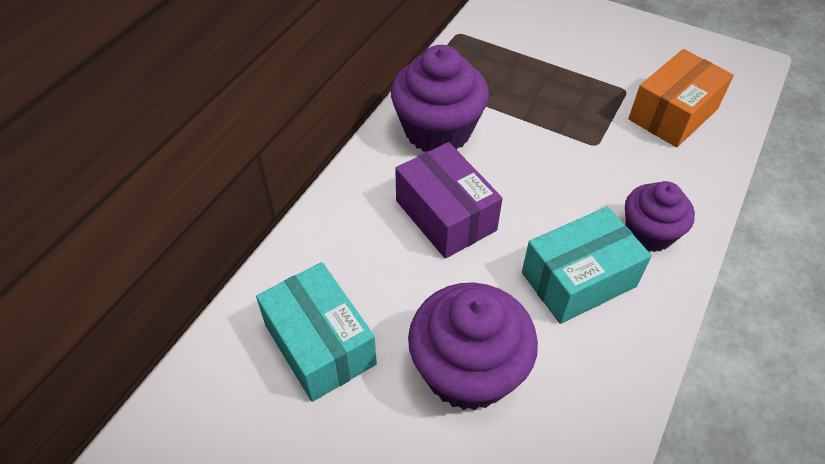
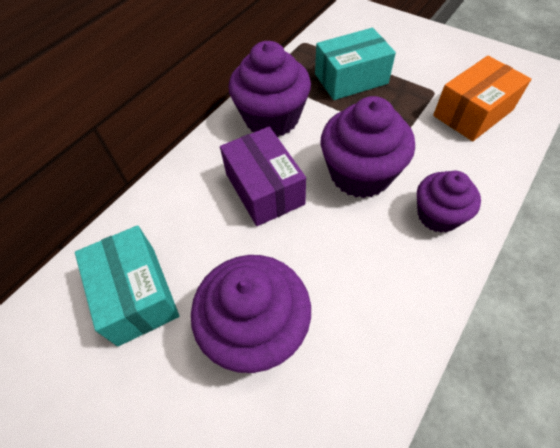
camera: 10 degrees right, 5 degrees up
turquoise box [522,207,652,324] -> turquoise box moved to [315,28,396,100]
none -> purple cupcake [320,96,415,198]

